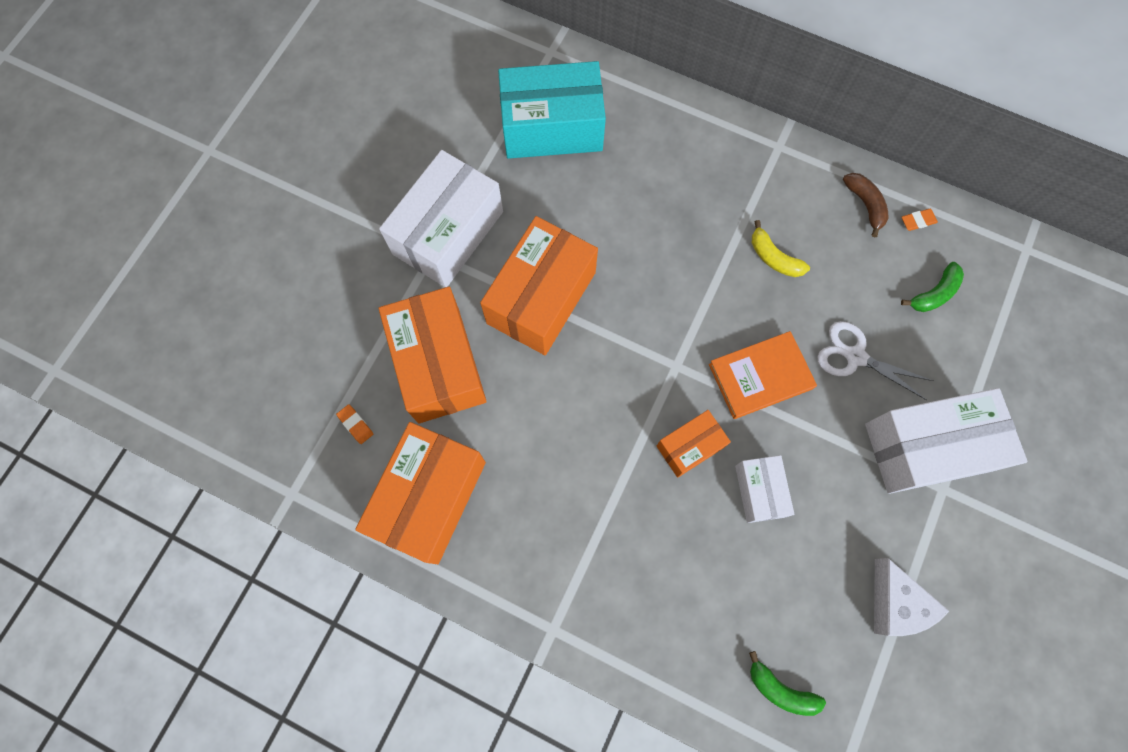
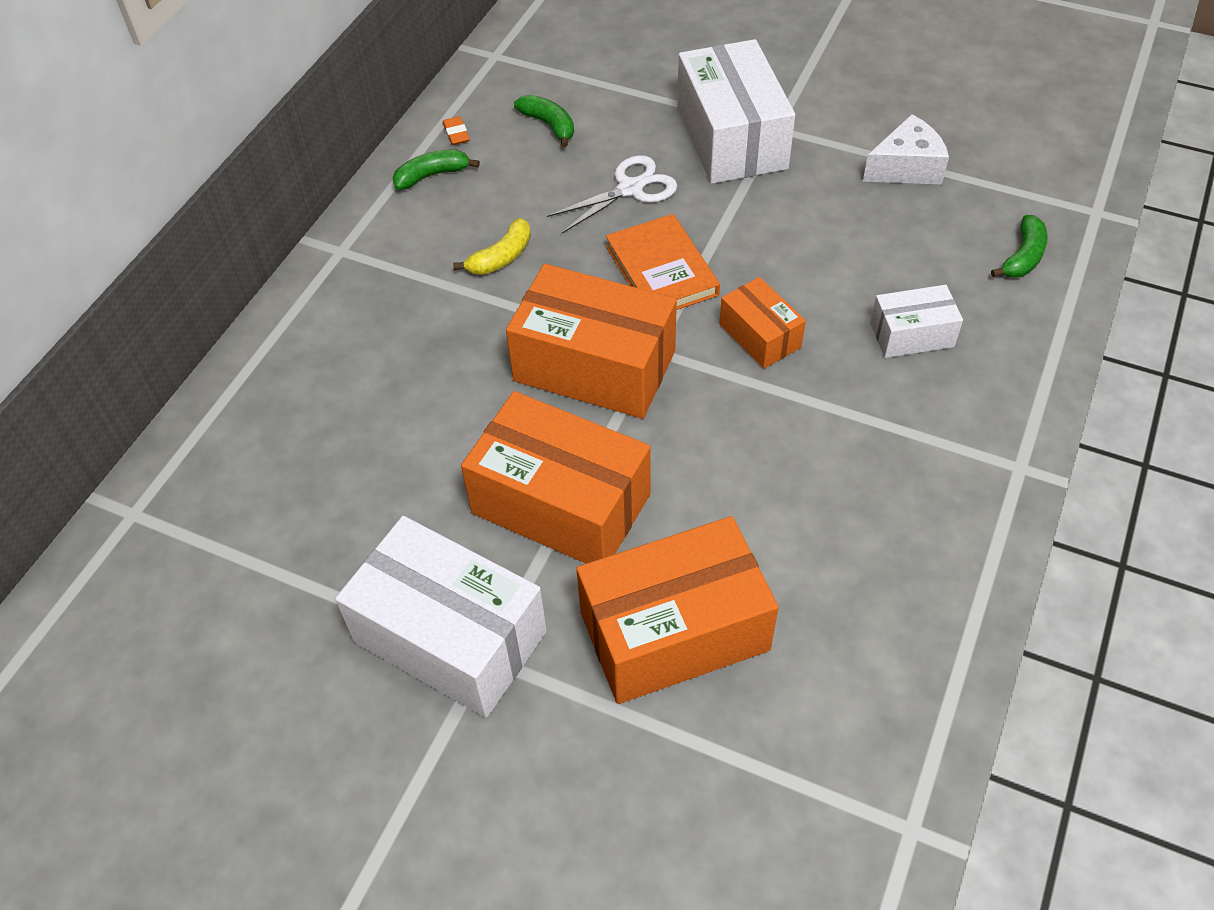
camera: 90 degrees left, 20 degrees down
orange eraser [336,404,373,444] -> none
orange box [355,422,486,564] -> orange box moved to [506,264,677,419]
turquoise box [498,61,606,159] -> none
white box [735,455,794,523] -> white box moved to [870,285,963,358]
white scissors [818,321,933,400] -> white scissors turned 150 degrees counterclockwise [547,155,677,233]
brown banana [843,173,889,237] -> green banana [393,150,480,190]

